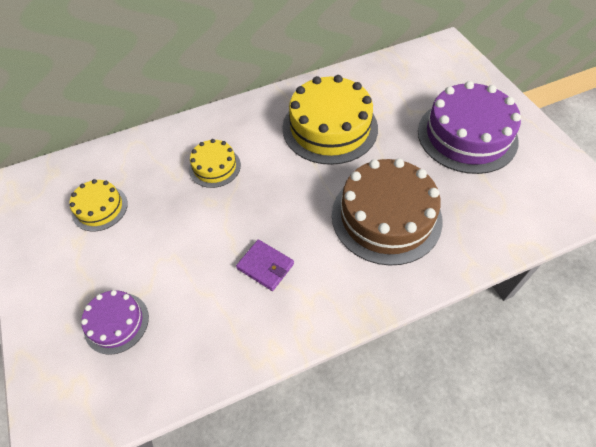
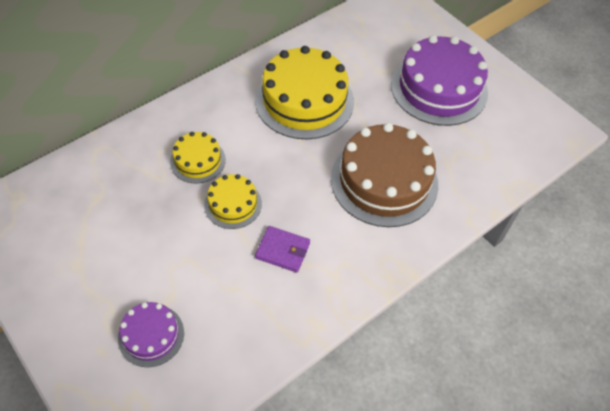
camera: 20 degrees left, 0 degrees up
yellow cake [69,179,128,232] -> yellow cake moved to [204,174,262,229]

